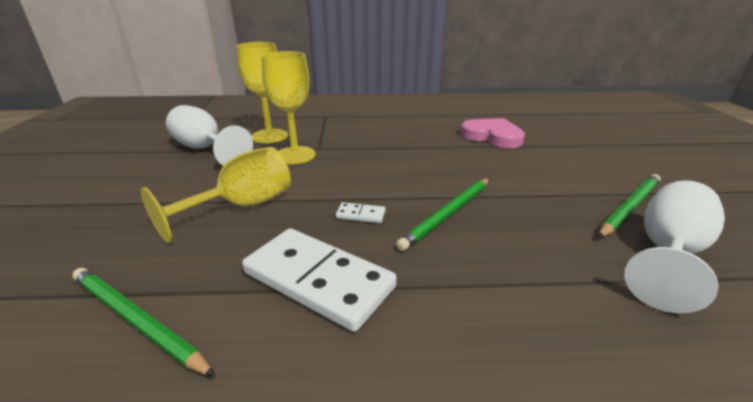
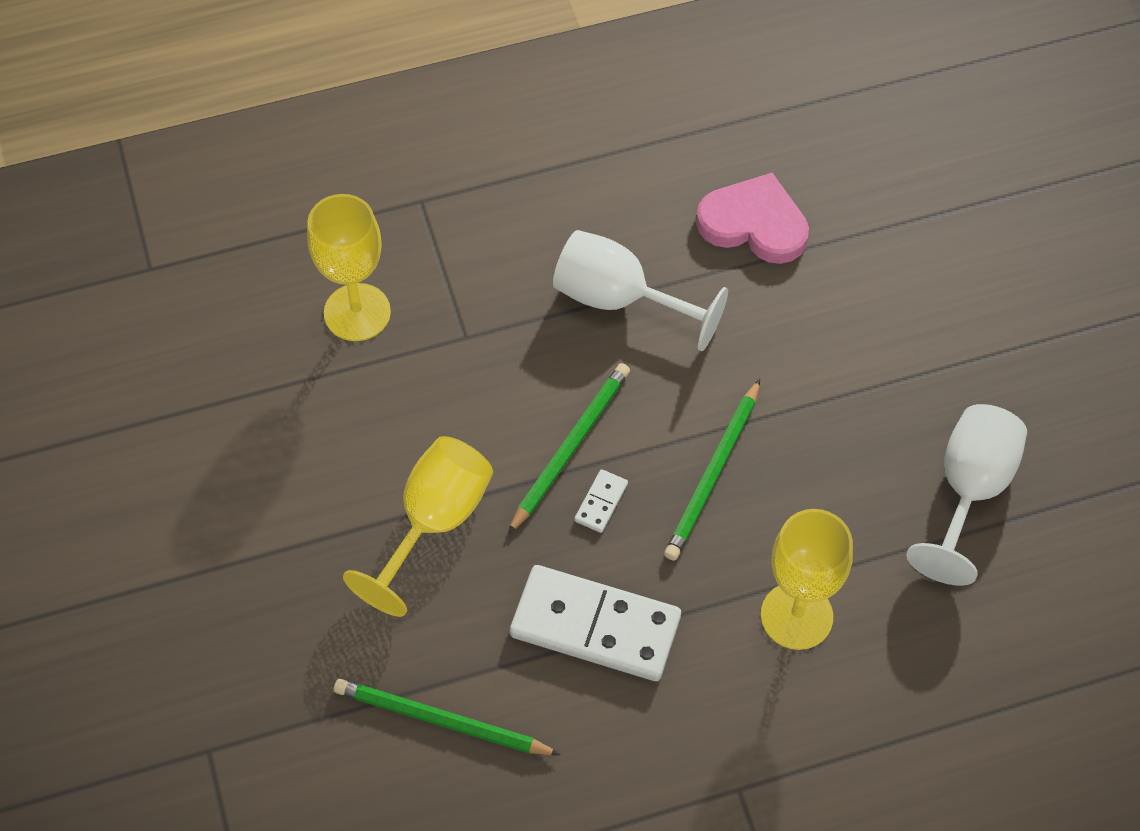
camera: 15 degrees left, 30 degrees up
white goblet [166,105,253,166] -> white goblet moved to [553,230,728,351]
yellow goblet [262,51,315,164] -> yellow goblet moved to [761,509,853,650]
white domino [336,202,386,223] -> white domino turned 60 degrees counterclockwise [574,469,628,533]
green pencil [598,174,661,238] -> green pencil moved to [508,363,630,534]

